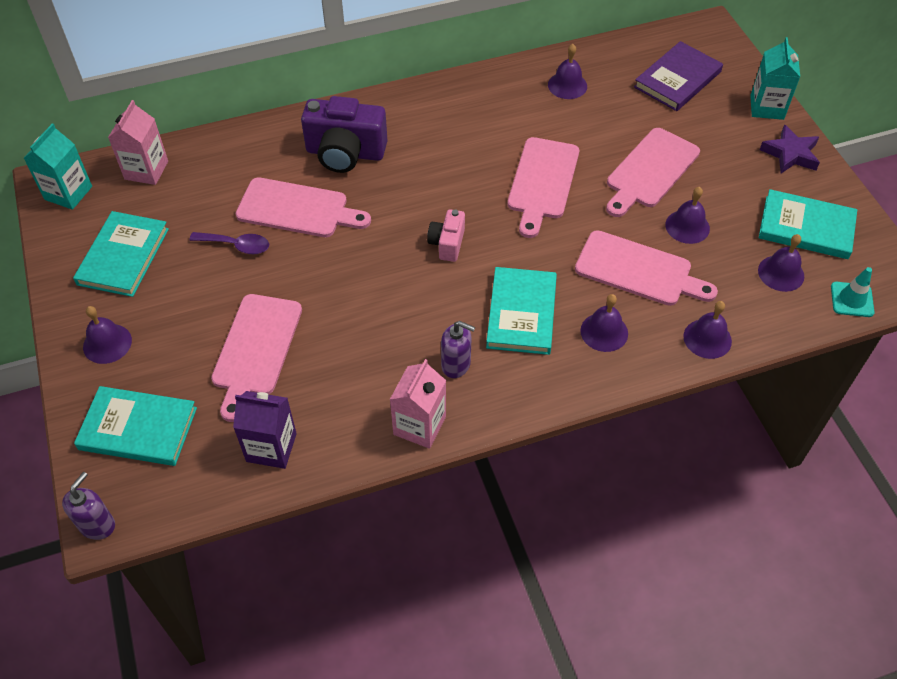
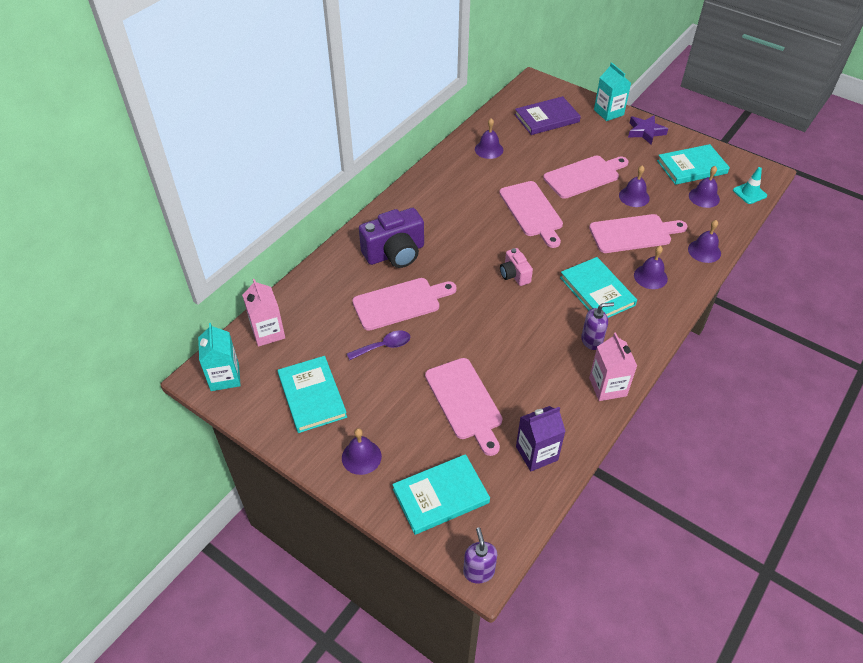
camera: 35 degrees left, 5 degrees down
pink cutting board [606,128,700,217] -> pink cutting board turned 120 degrees counterclockwise [543,156,628,199]
purple book [634,41,723,111] -> purple book turned 60 degrees clockwise [514,96,581,135]

